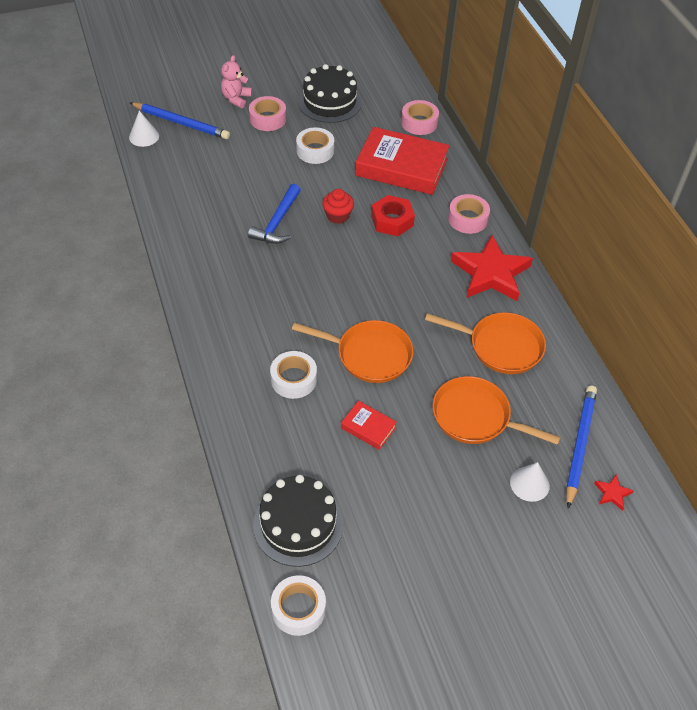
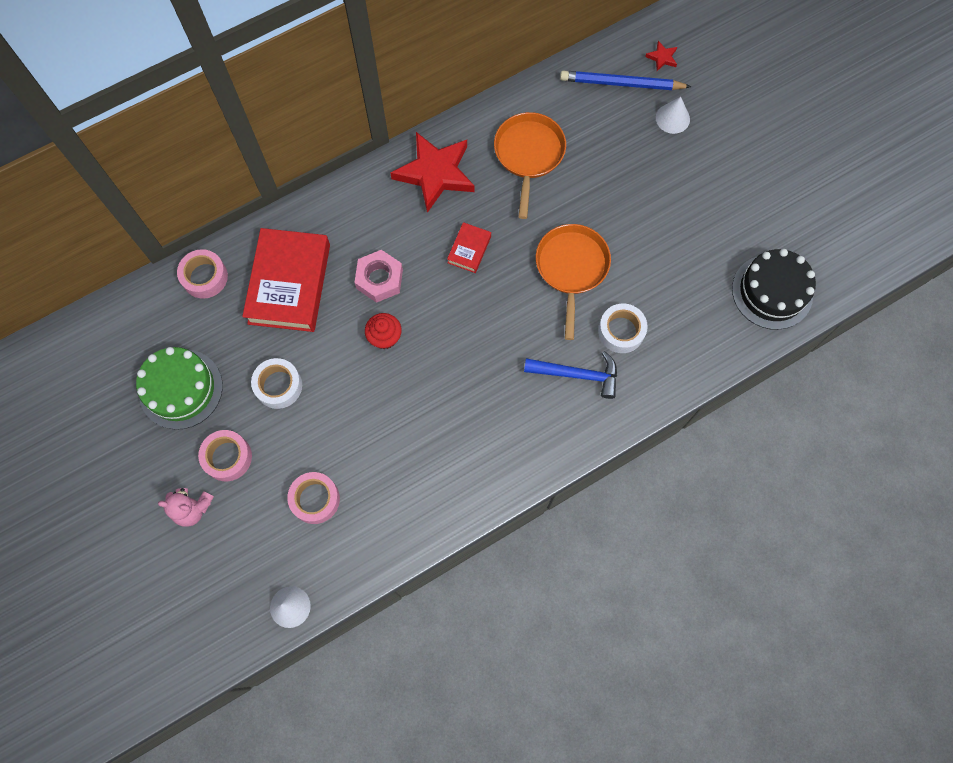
camera: 100 degrees left, 20 degrees up
blue pencil [130,102,230,139] -> none
blue hammer [248,184,301,244] -> blue hammer moved to [524,351,617,399]
white tape [271,575,326,636] -> none
black cake [298,64,362,123] -> green cake [136,347,223,430]
red book [341,401,397,450] -> red book moved to [447,222,491,273]
red nut [371,195,415,237] -> pink nut [354,250,403,303]
orange pan [432,376,561,445] -> none
pink tape [448,194,490,234] -> pink tape moved to [287,472,340,524]

